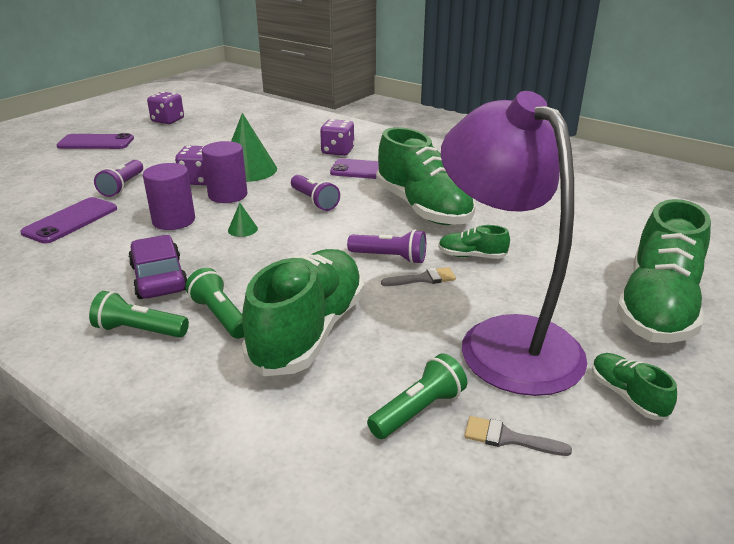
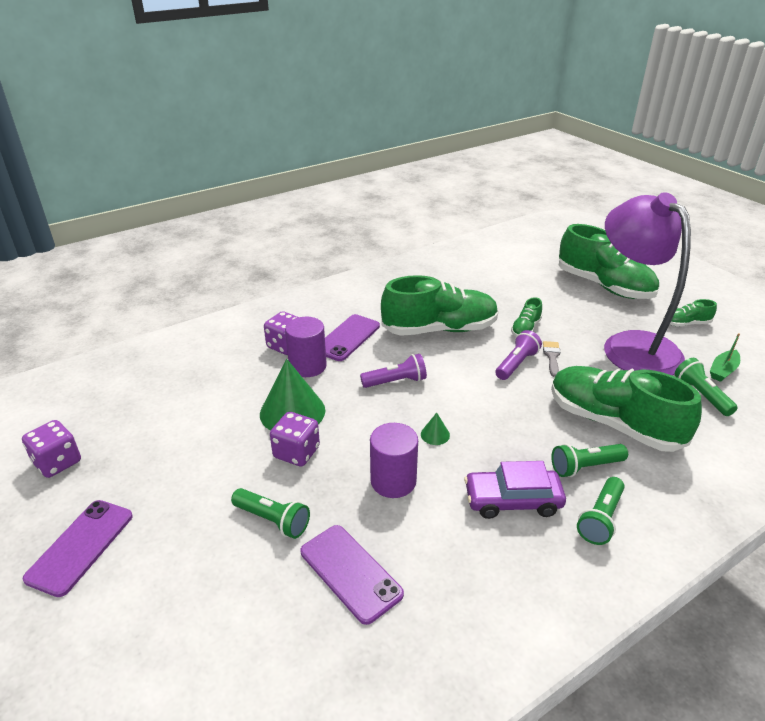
camera: 70 degrees left, 5 degrees up
purple flashlight [94,160,143,197] -> green flashlight [231,488,310,539]
purple cylinder [202,141,247,203] -> purple cylinder moved to [285,317,327,377]
purple lamp [441,91,587,396] -> purple lamp turned 75 degrees clockwise [604,192,691,375]
grey brush [464,416,572,456] -> green boat [710,333,740,382]

